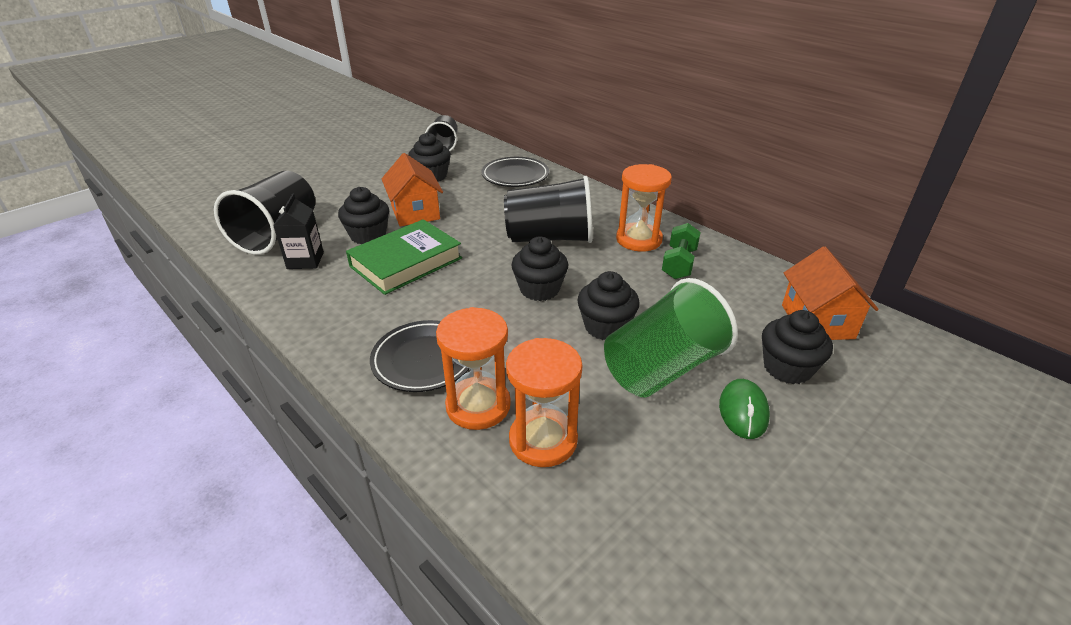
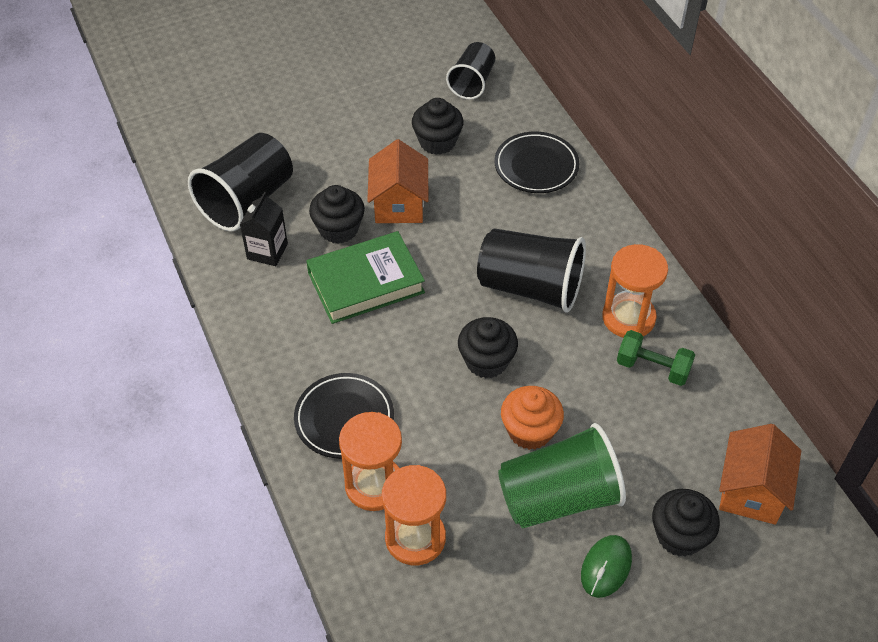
camera: 20 degrees right, 15 degrees up
black cupcake [577,271,640,340] -> orange cupcake [501,386,564,450]
green dumbbell [662,223,701,279] -> green dumbbell turned 75 degrees clockwise [617,330,695,386]

